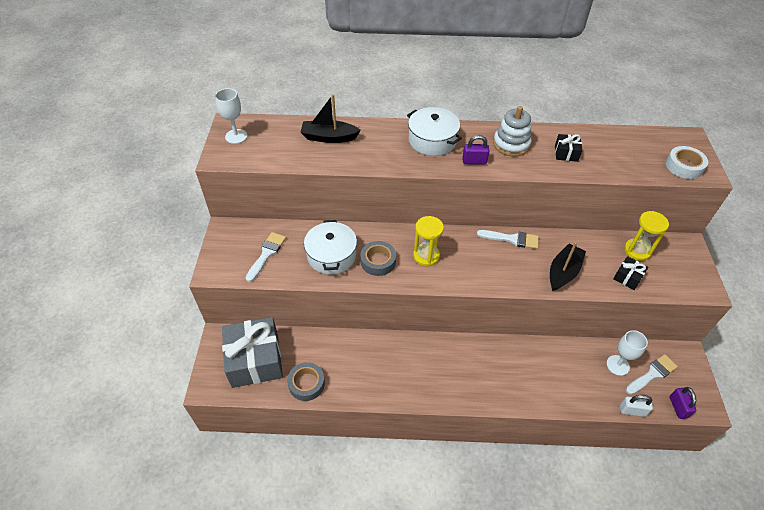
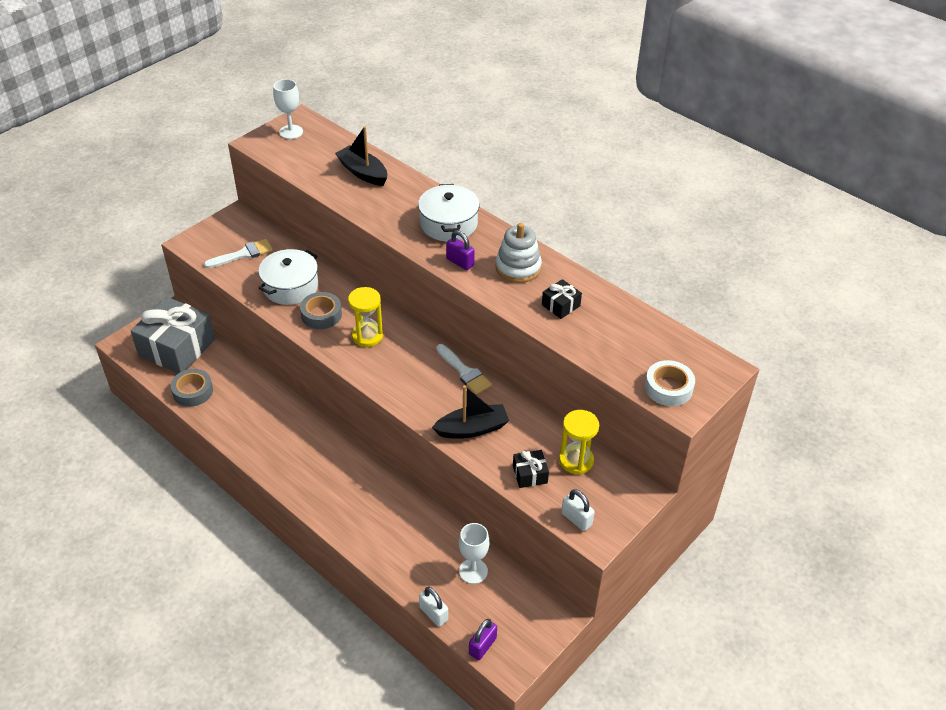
camera: 40 degrees right, 5 degrees down
white brush [626,354,678,395] -> none
none -> white padlock [561,489,595,531]

